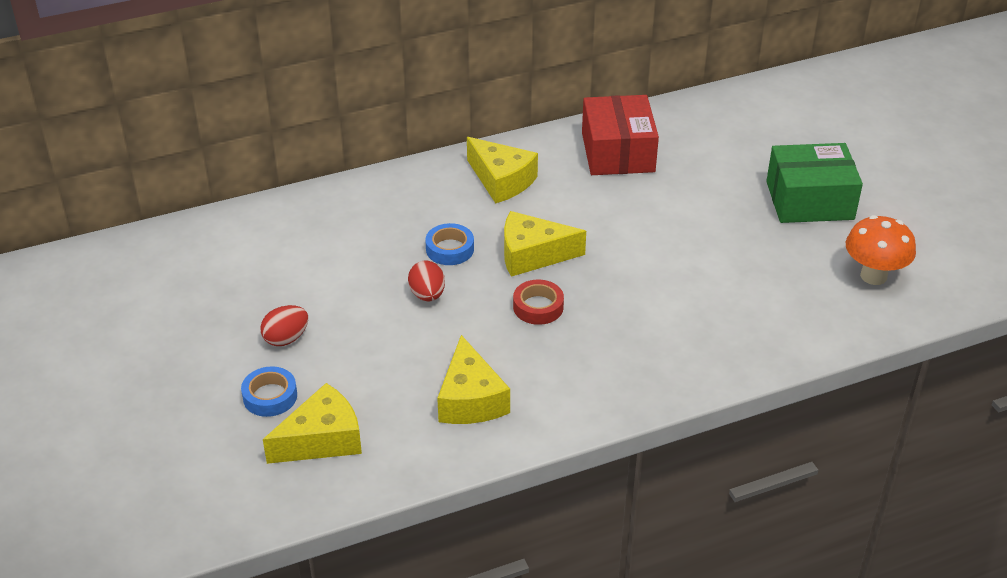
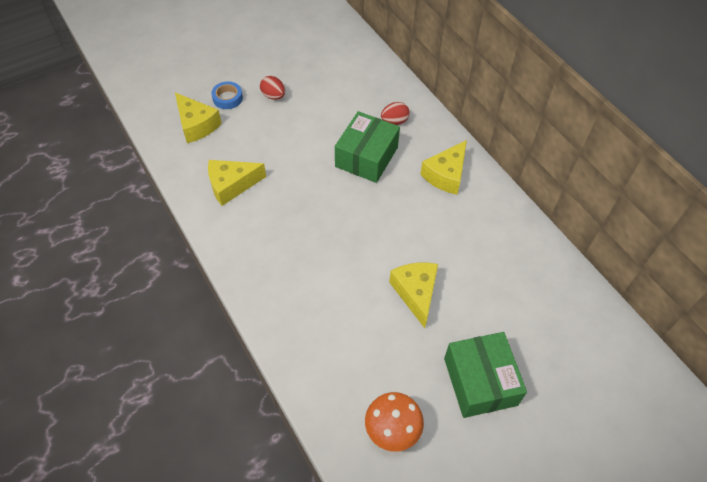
camera: 80 degrees right, 15 degrees up
red egg [408,260,445,301] -> red egg moved to [381,102,410,125]
blue tape [425,223,474,265] -> green box [335,111,400,183]
yellow cheese [504,211,586,277] -> yellow cheese moved to [389,263,438,328]
red tape [513,280,564,325] -> none
red box [582,95,659,175] -> none

